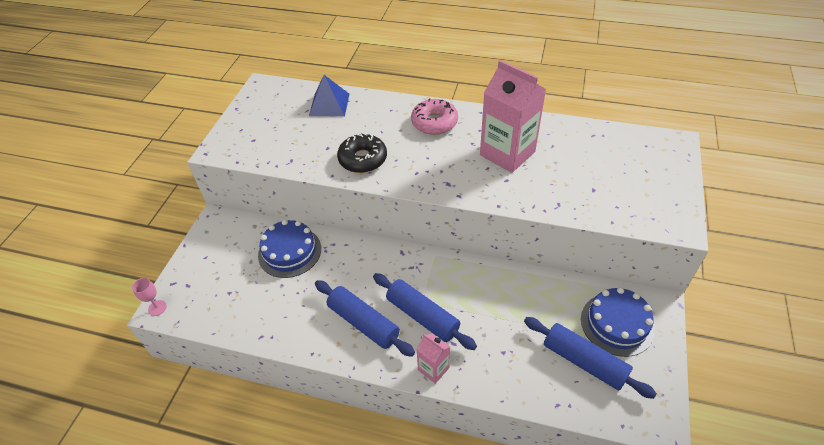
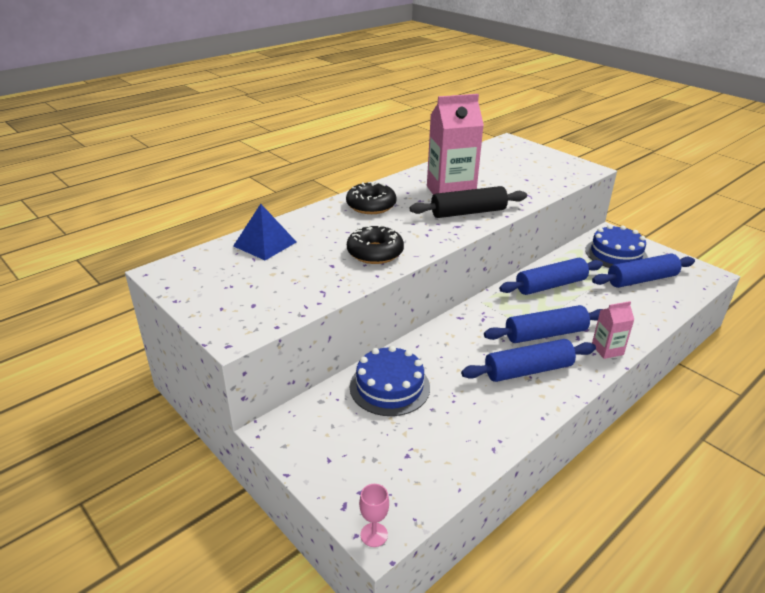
camera: 60 degrees left, 15 degrees down
pink donut [411,99,458,135] -> black donut [346,182,396,214]
none -> black rolling pin [410,186,527,218]
none -> blue rolling pin [499,258,603,295]

